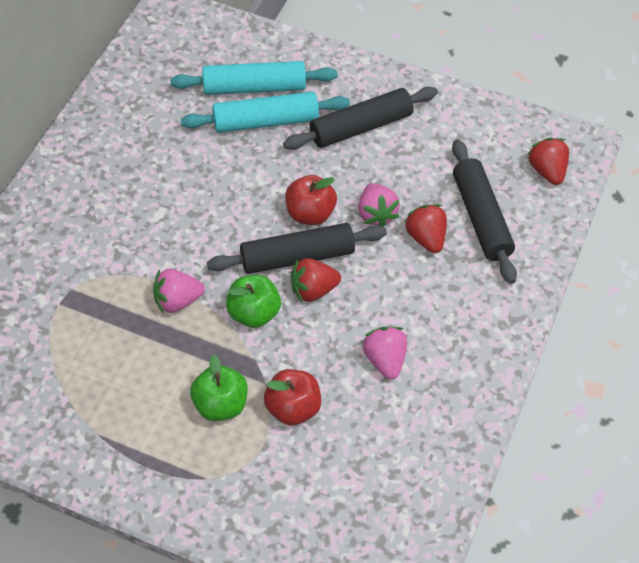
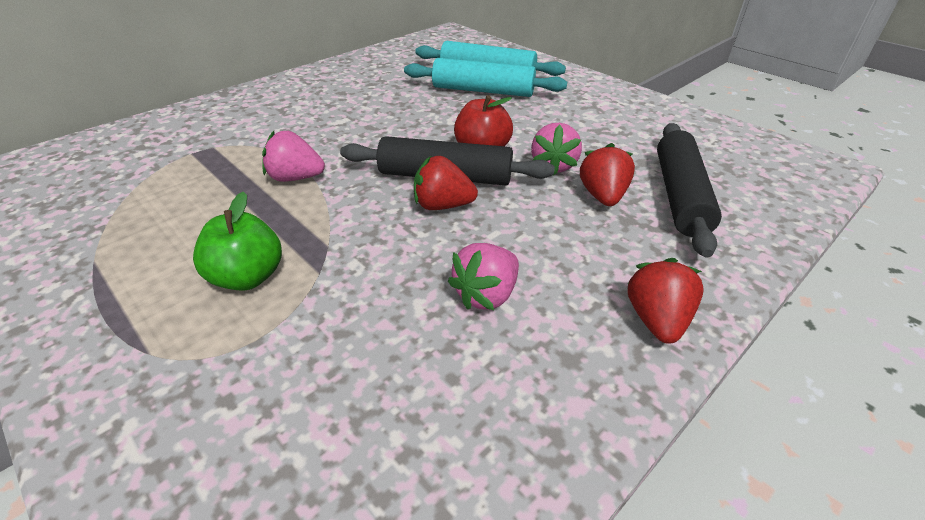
camera: 25 degrees right, 15 degrees down
green apple [226,275,281,328] -> none
red apple [264,369,321,426] -> none
black rolling pin [283,87,438,150] -> none
pink strawberry [363,327,407,379] -> pink strawberry turned 150 degrees counterclockwise [448,243,519,310]
red strawberry [527,138,569,185] -> red strawberry moved to [627,258,704,344]

